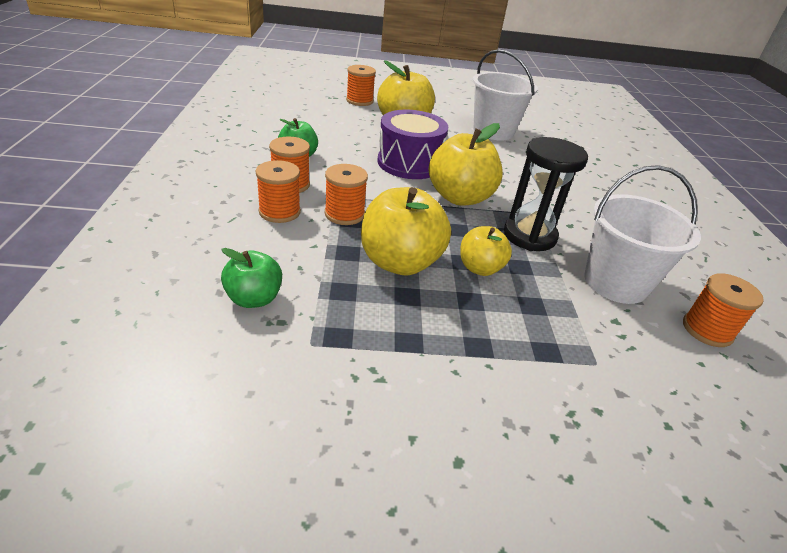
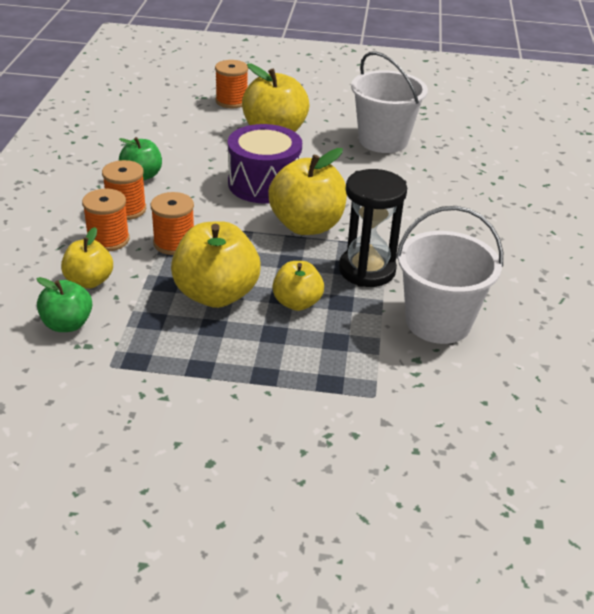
camera: 10 degrees right, 0 degrees up
orange spool [683,273,764,347] -> none
none -> yellow apple [61,227,113,289]

